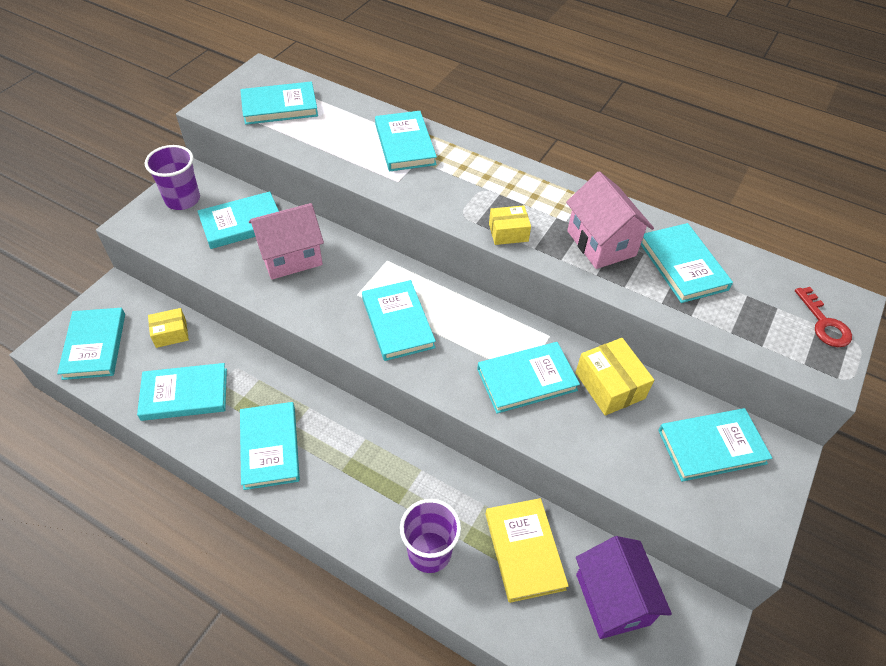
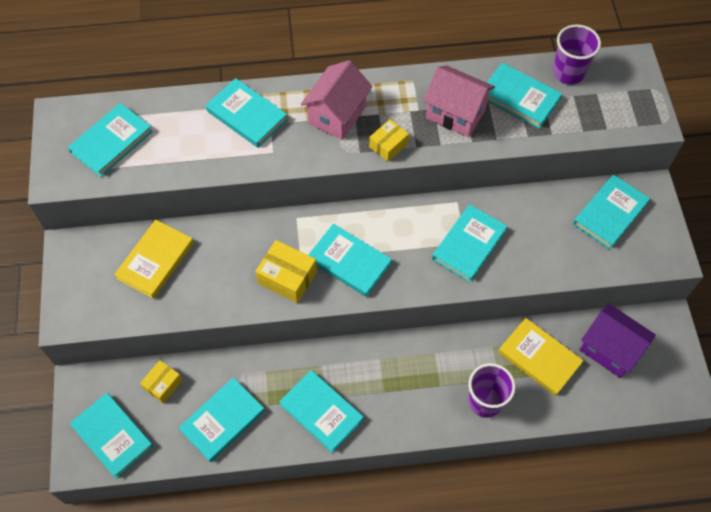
camera: 35 degrees left, 10 degrees up
purple cup [145,145,200,210] -> purple cup moved to [553,24,601,85]
turquoise book [197,191,279,249] -> yellow book [114,220,194,299]
pink house [249,203,324,280] -> pink house moved to [301,60,372,140]
yellow box [575,338,654,416] -> yellow box moved to [255,240,317,303]
red key [795,287,852,347] -> none

